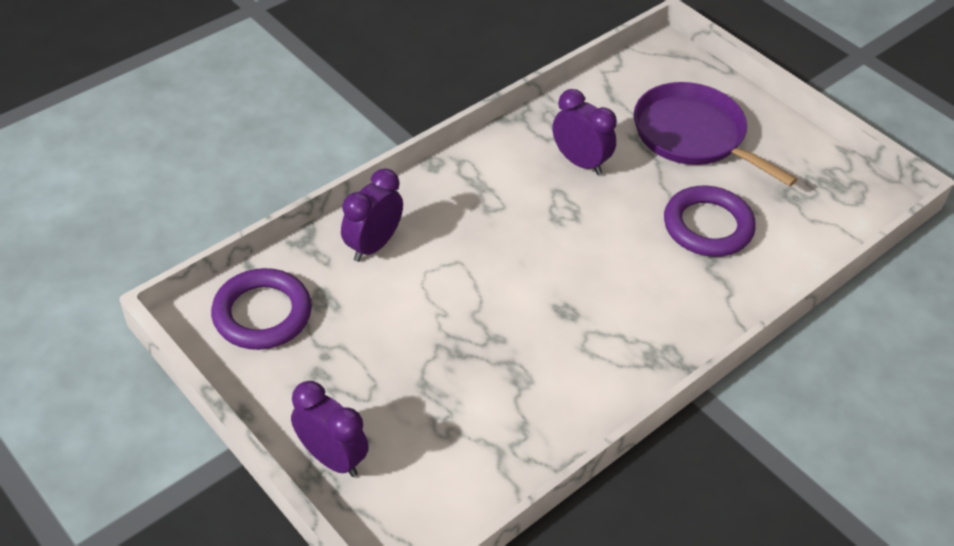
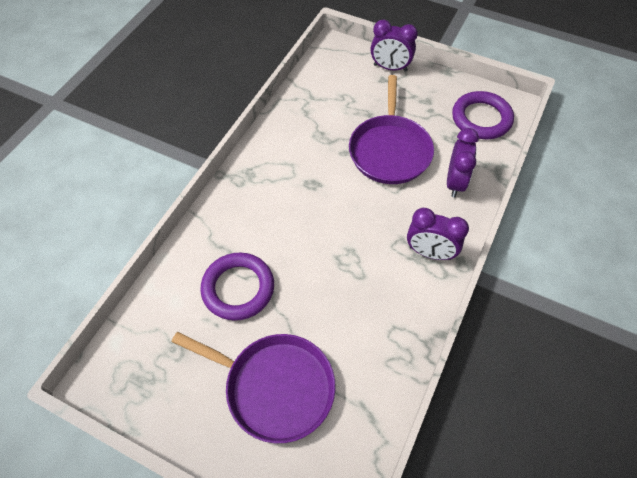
camera: 160 degrees right, 10 degrees up
purple clock [552,89,617,175] -> purple clock moved to [407,208,469,260]
none -> purple pan [349,75,434,184]

